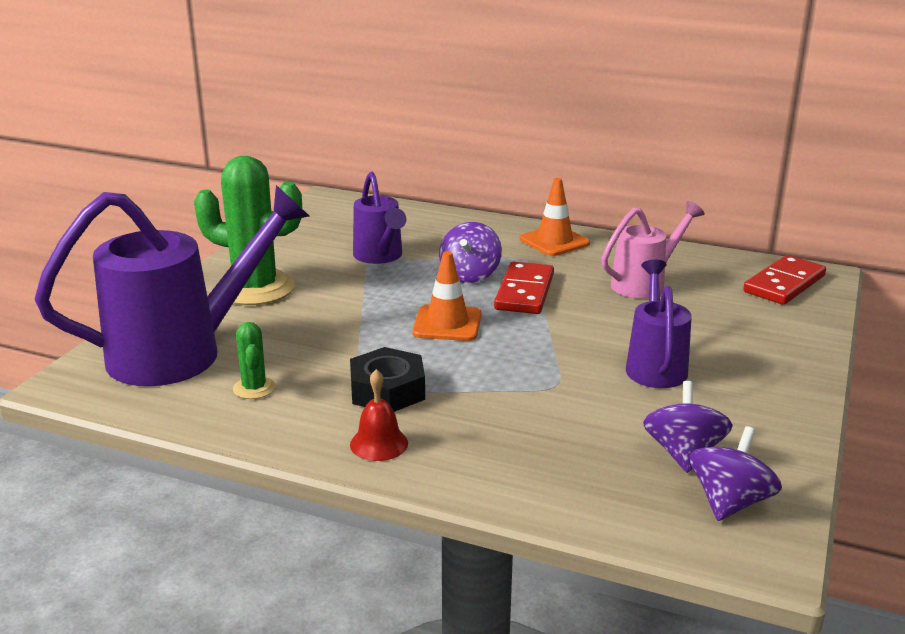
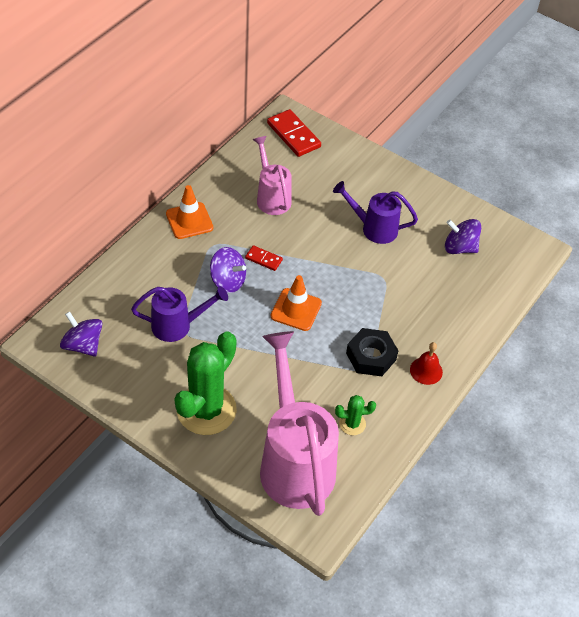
camera: 80 degrees left, 25 degrees up
purple watering can [34,185,310,386] -> pink watering can [260,331,339,516]
red domino [494,262,554,314] -> red domino [245,245,283,271], size x0.54
purple spinning top [690,426,782,521] -> purple spinning top moved to [60,312,102,357]

